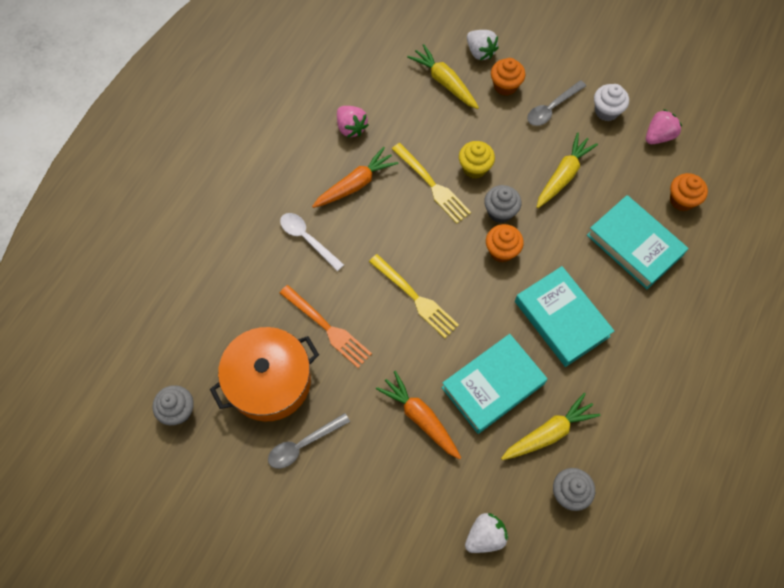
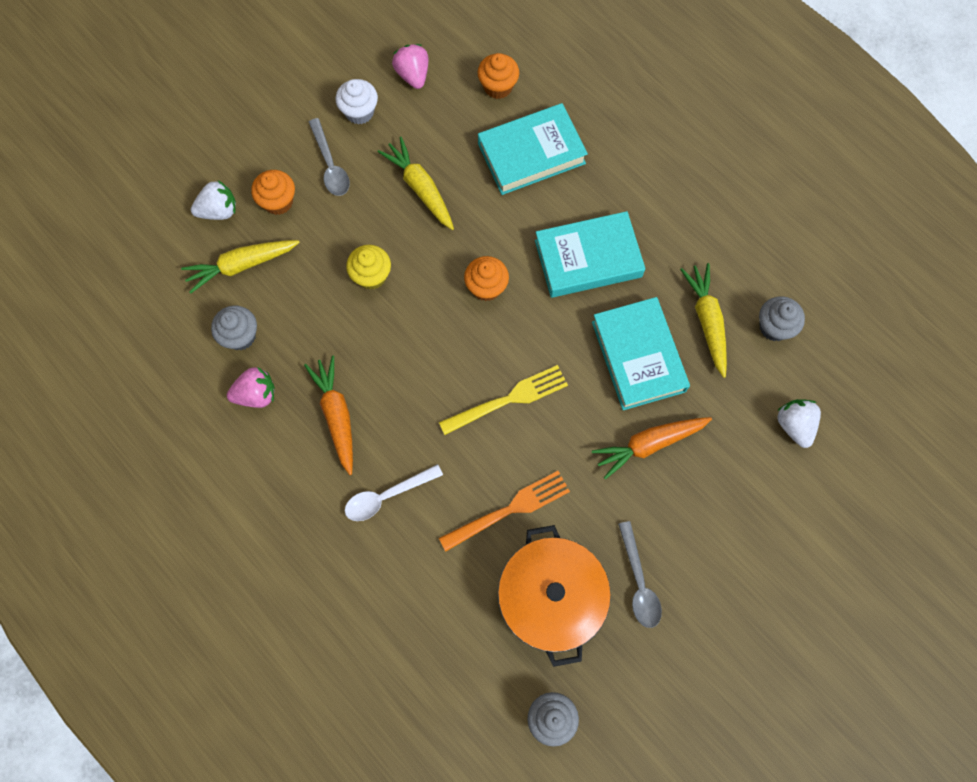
camera: 70 degrees left, 5 degrees up
yellow fork [392,143,471,223] -> none
grey cupcake [484,185,521,223] -> grey cupcake moved to [211,305,257,350]

